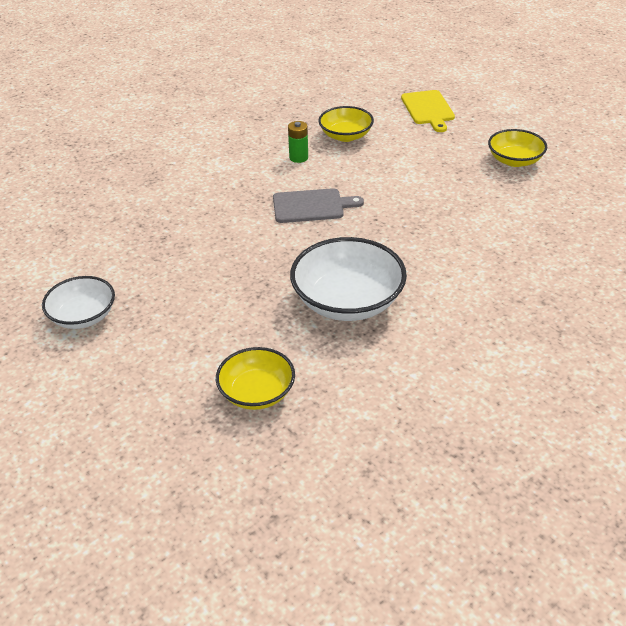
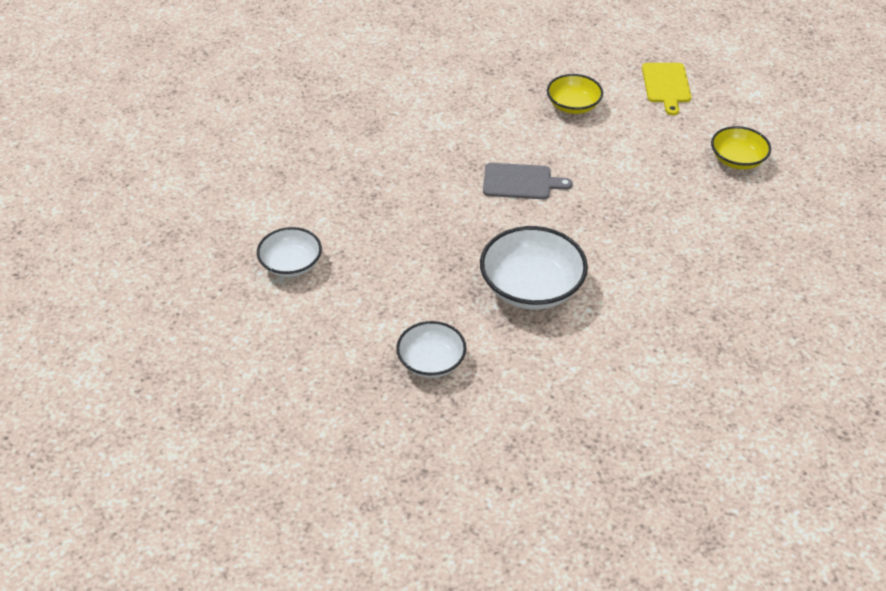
camera: 10 degrees right, 5 degrees up
yellow bowl [216,347,295,410] -> white bowl [396,321,466,378]
green battery [288,121,308,163] -> none

